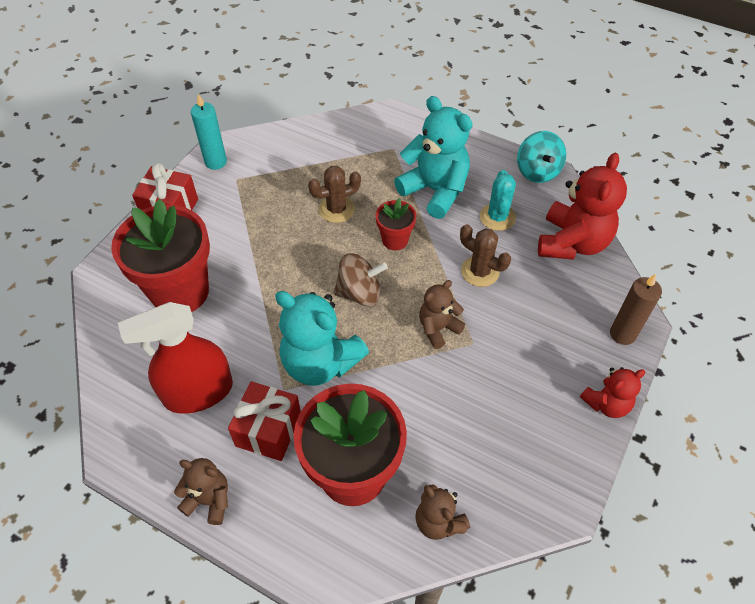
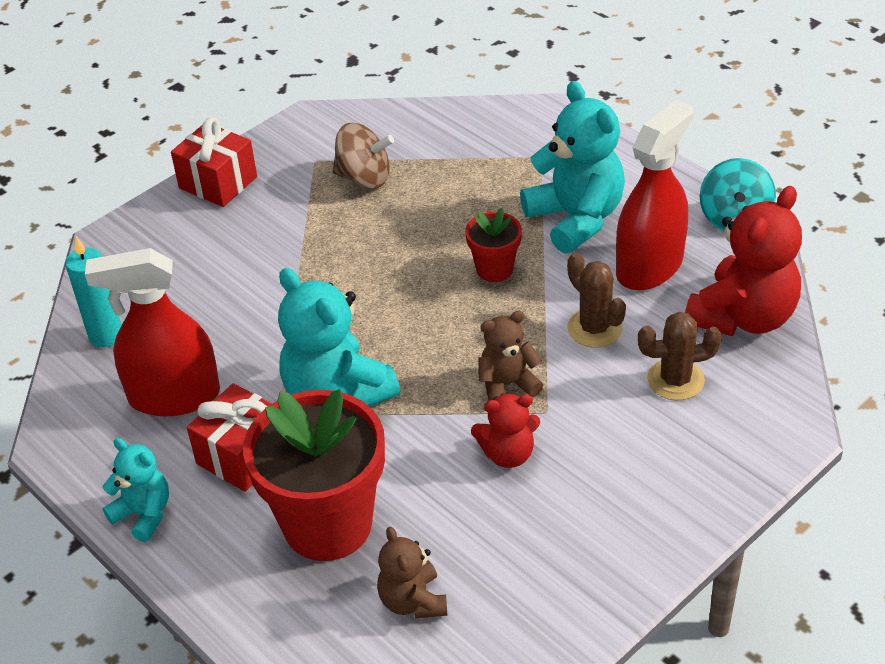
camera: 20 degrees right, 10 degrees down
red flower pot [111,199,210,312] -> none
brown teddy bear [174,458,228,525] -> turquoise teddy bear [102,438,169,542]
turquoise candle [191,94,227,170] -> turquoise candle moved to [65,236,121,347]
brown cactus [308,166,361,223] -> brown cactus moved to [638,312,722,400]
brown spinning top [334,253,388,306] -> brown spinning top moved to [332,123,394,189]
turquoise cactus [479,170,516,231] -> red spray bottle [616,100,694,291]
red teddy bear [580,367,645,418] -> red teddy bear moved to [471,393,540,468]
brown candle [610,274,662,345] -> none

